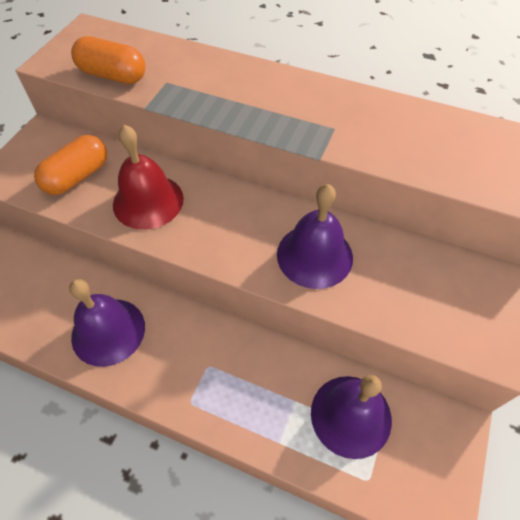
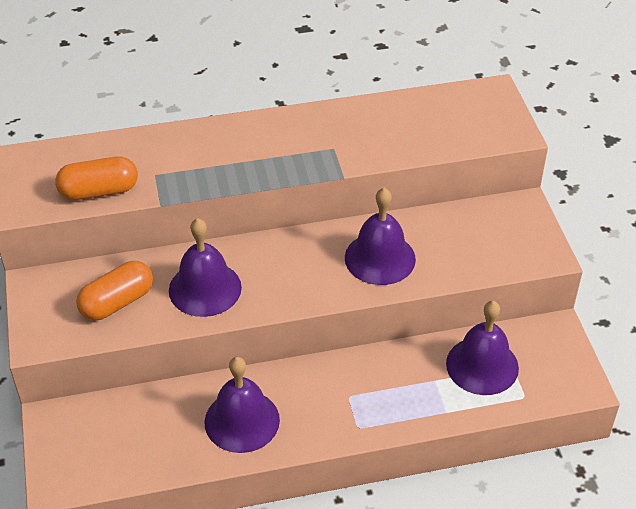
camera: 35 degrees left, 10 degrees down
orange capsule [34,135,107,195] -> orange capsule turned 45 degrees clockwise [76,261,153,320]
red bell [113,125,184,230] -> purple bell [169,218,242,317]

